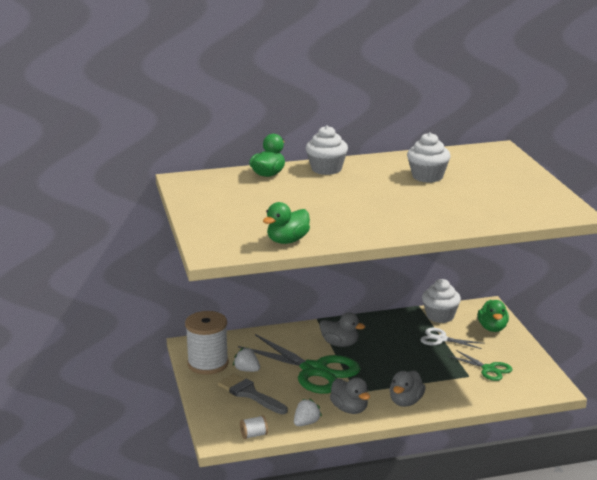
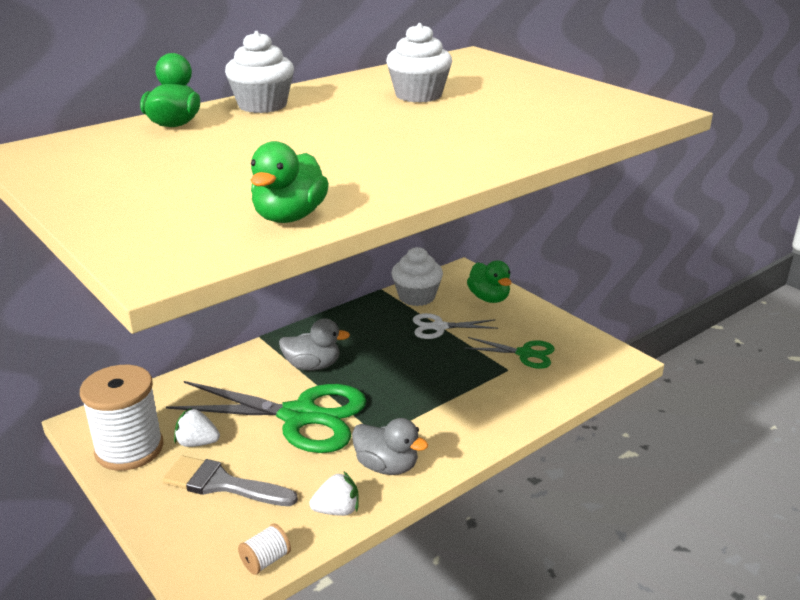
camera: 25 degrees left, 5 degrees up
white strawberry [294,398,322,426] -> white strawberry turned 60 degrees clockwise [309,472,359,516]
grey duck [389,370,426,407] -> none

